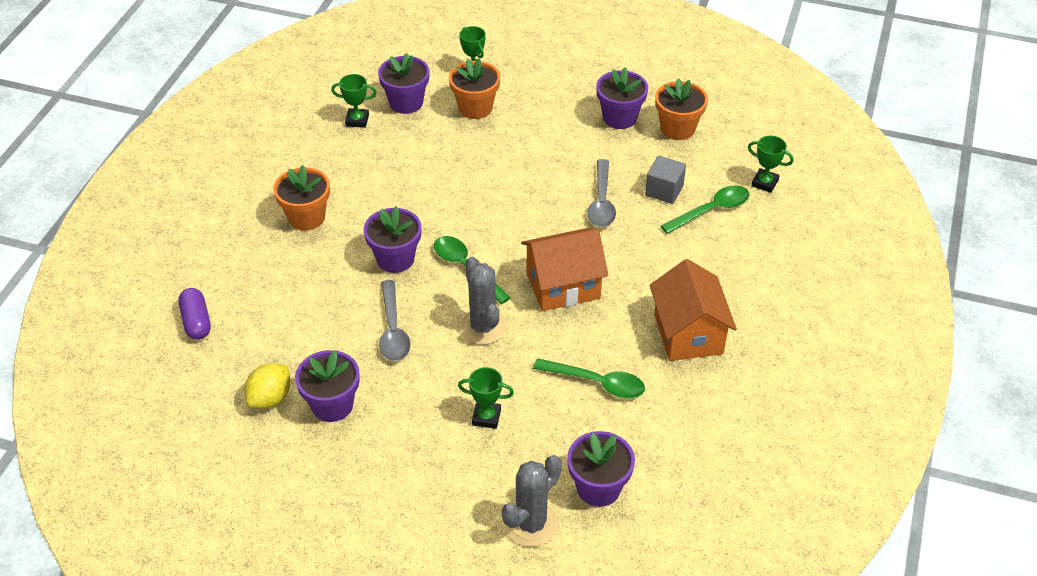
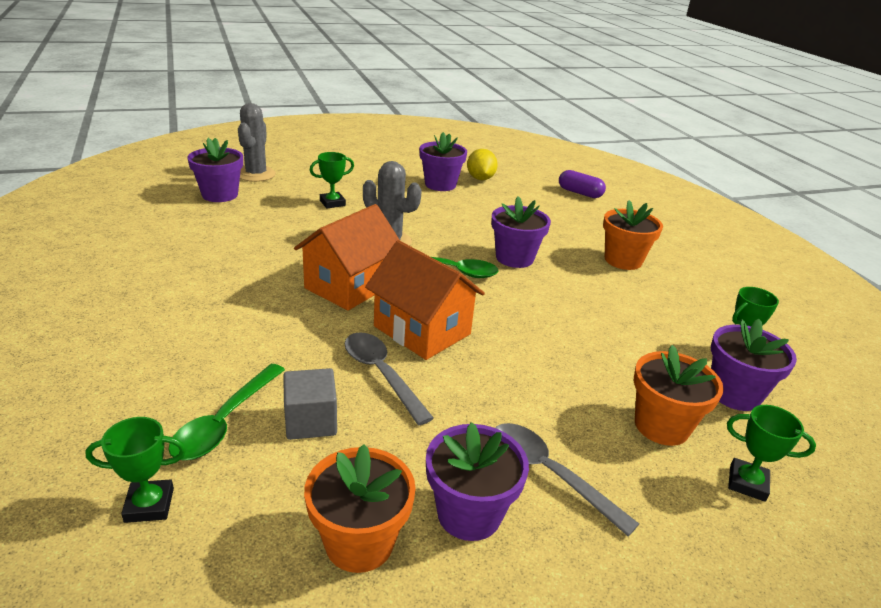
camera: 140 degrees right, 15 degrees down
grey spoon [379,280,410,361] -> grey spoon moved to [495,423,639,537]
green spoon [533,358,645,398] -> none
orange house [650,259,737,361] -> orange house moved to [365,240,485,360]

